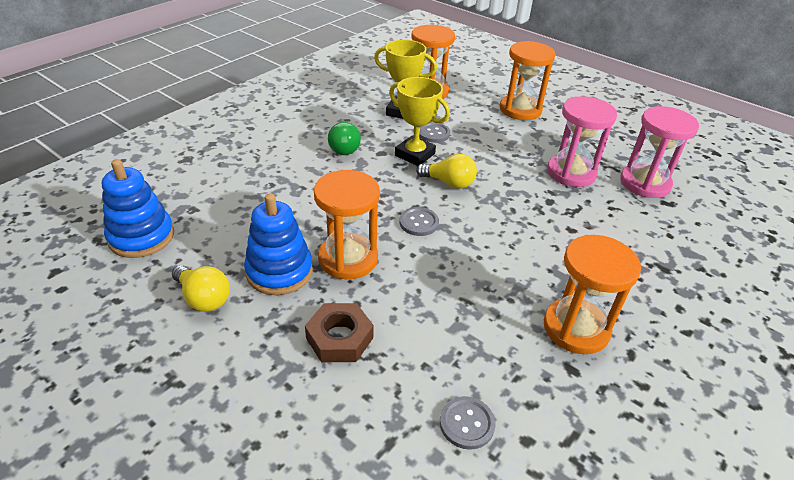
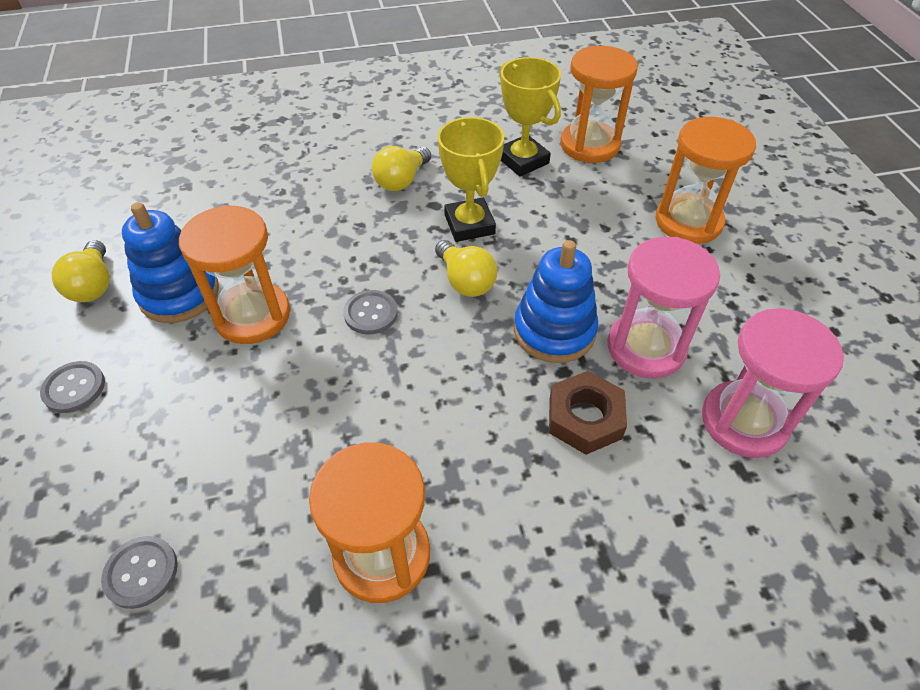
camera: 40 degrees right, 10 degrees up
blue stacking toy [102,159,174,258] -> blue stacking toy moved to [514,240,598,363]
brown nut [305,303,374,362] -> brown nut moved to [549,371,627,455]
green light bulb [328,122,361,155] -> yellow light bulb [372,146,431,191]
grey button [419,122,450,143] -> grey button moved to [40,361,105,413]

